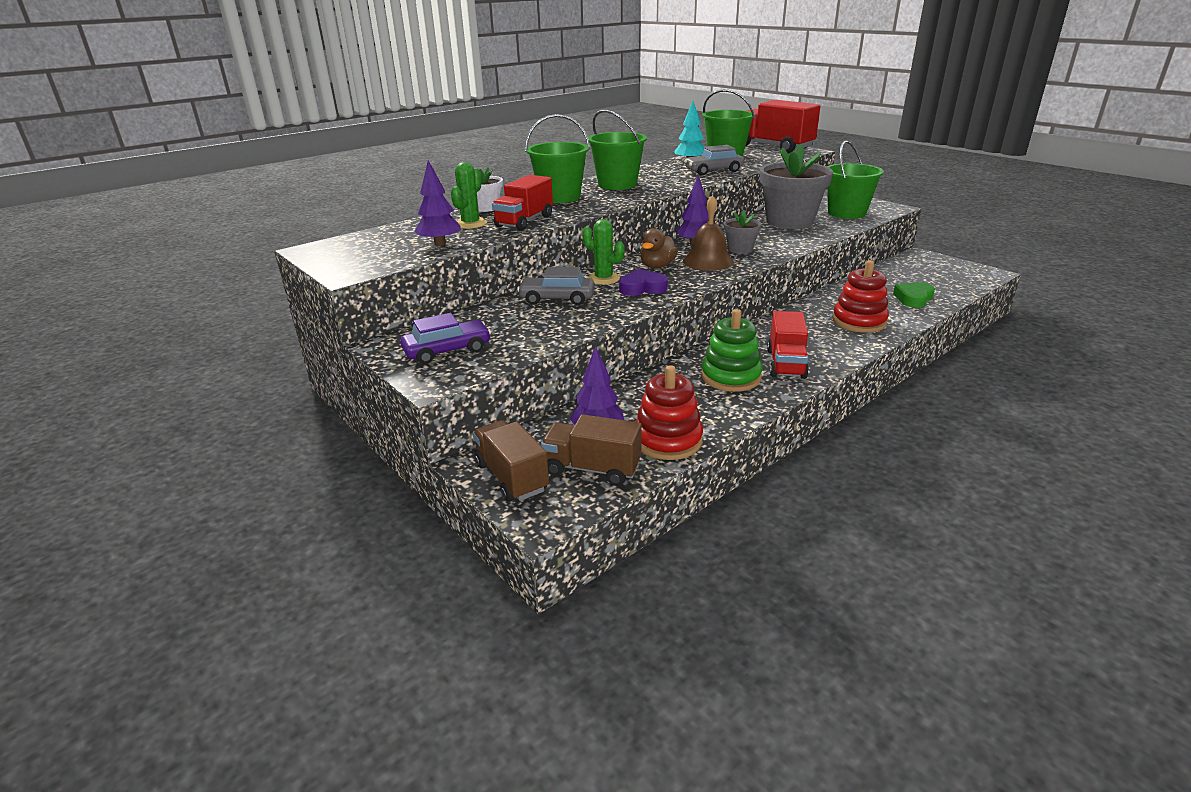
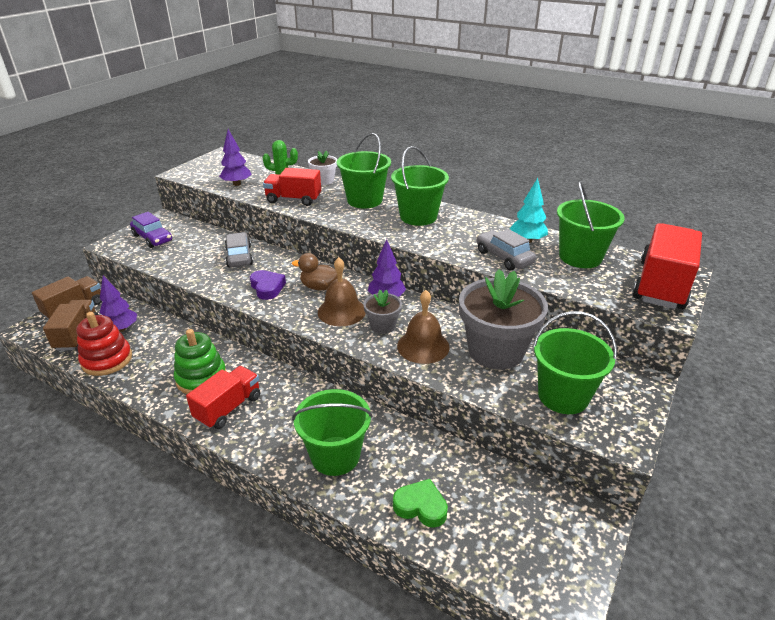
camera: 70 degrees right, 5 degrees up
green cactus [582,219,624,285] -> none
red truck [767,311,809,379] -> red truck turned 135 degrees clockwise [186,366,260,429]
red stacking toy [832,260,889,333] -> green bucket [292,389,372,476]
none -> brown bell [397,290,450,364]

